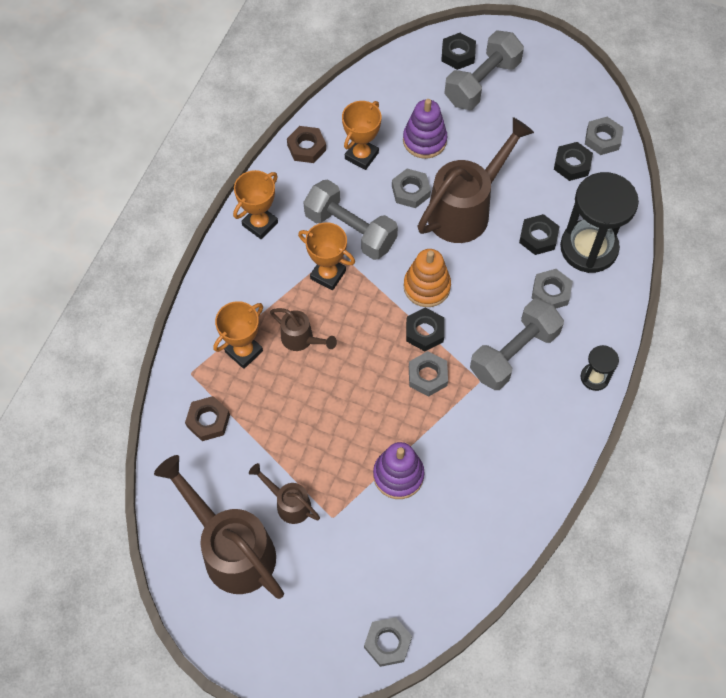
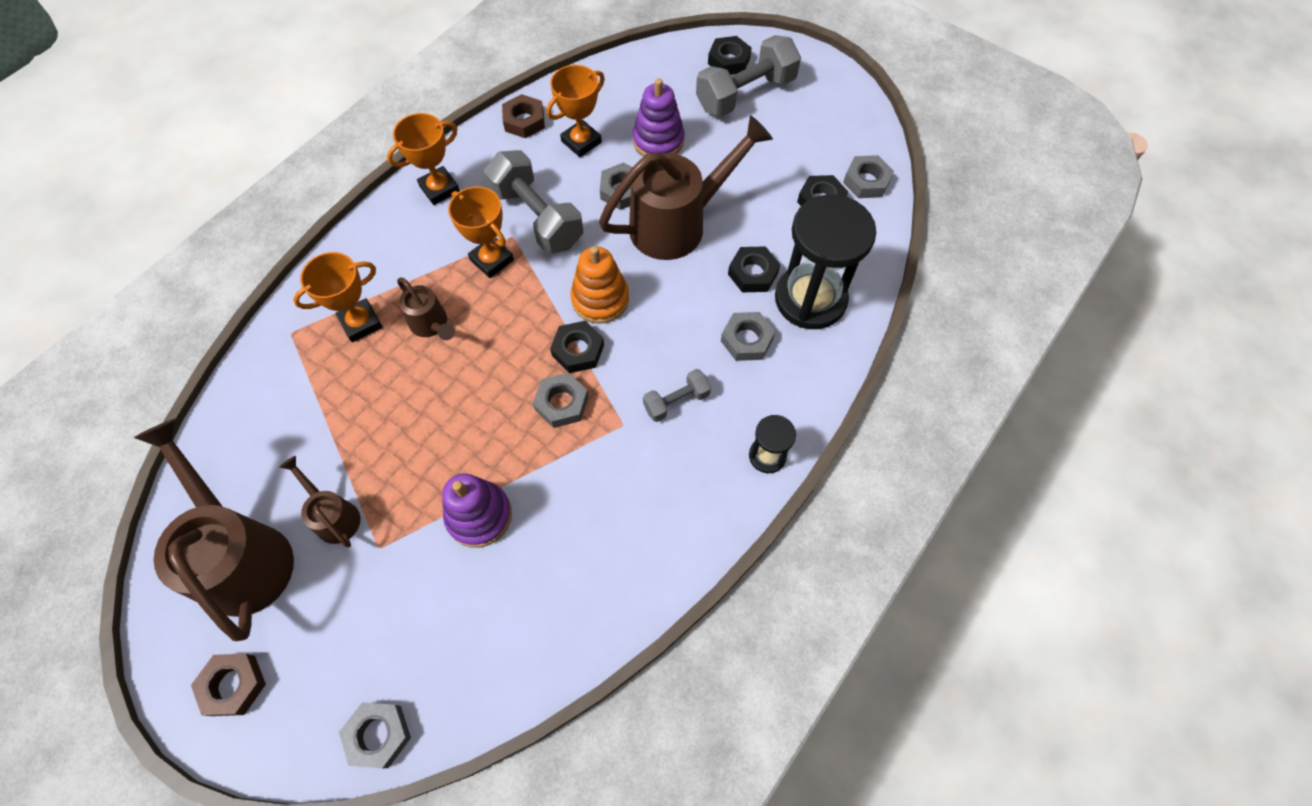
camera: 15 degrees right, 0 degrees up
brown nut [185,396,230,441] -> brown nut moved to [191,654,266,716]
grey dumbbell [470,298,564,390] -> grey dumbbell [643,369,711,422], size x0.52

